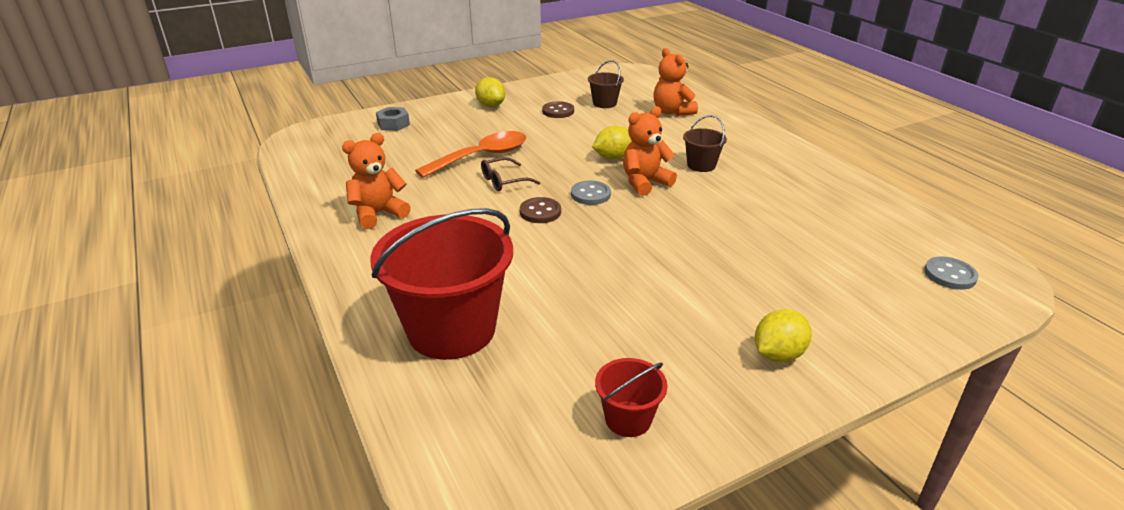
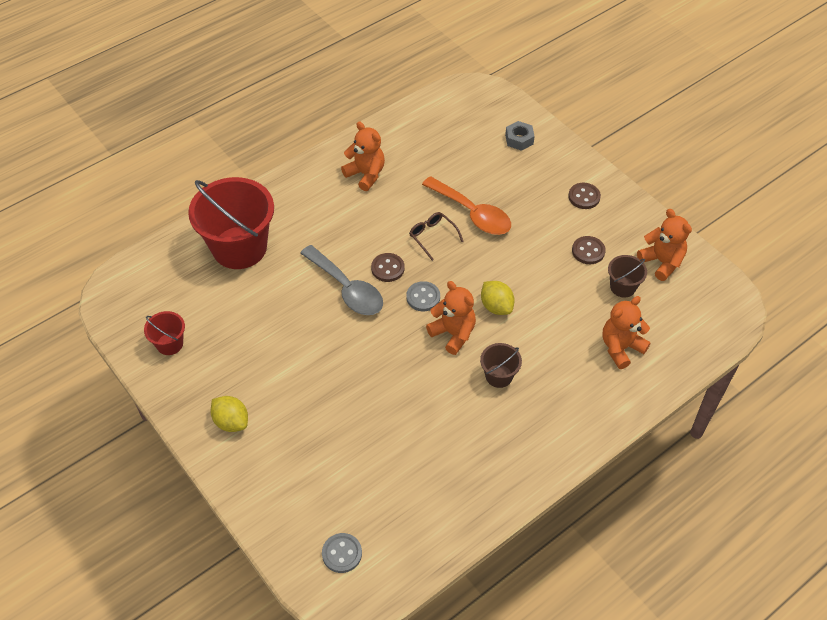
camera: 80 degrees right, 20 degrees up
yellow lemon [475,77,505,107] -> brown button [568,183,601,209]
none -> grey spoon [300,245,383,315]
none -> orange teddy bear [637,209,692,281]

